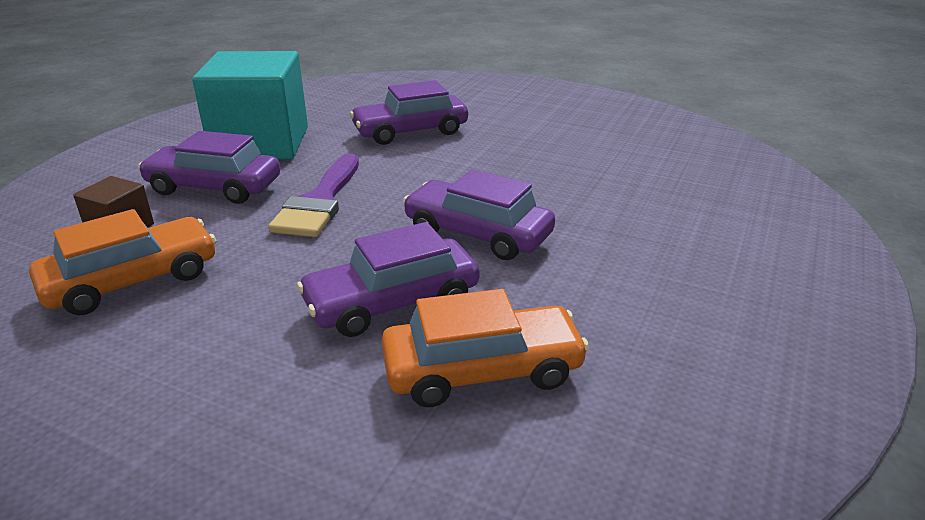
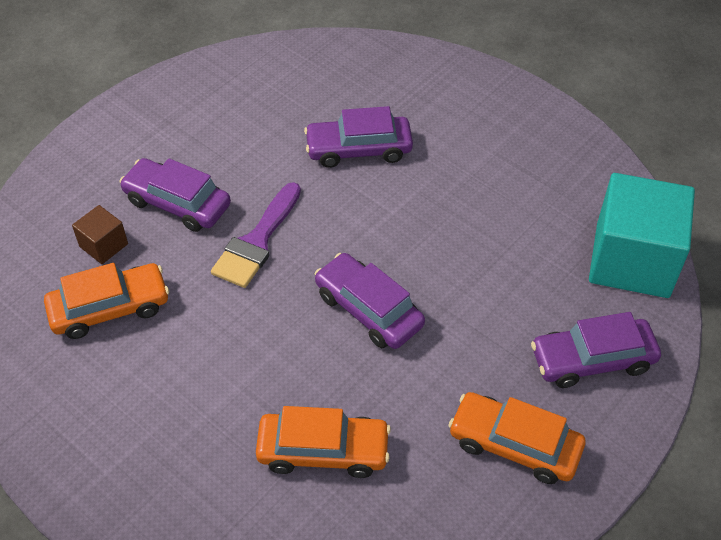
camera: 15 degrees right, 20 degrees up
turquoise cube [192,51,308,159] -> turquoise cube moved to [589,173,695,298]
purple car [297,222,479,337] -> purple car moved to [531,312,661,388]
none -> orange car [448,392,586,484]

